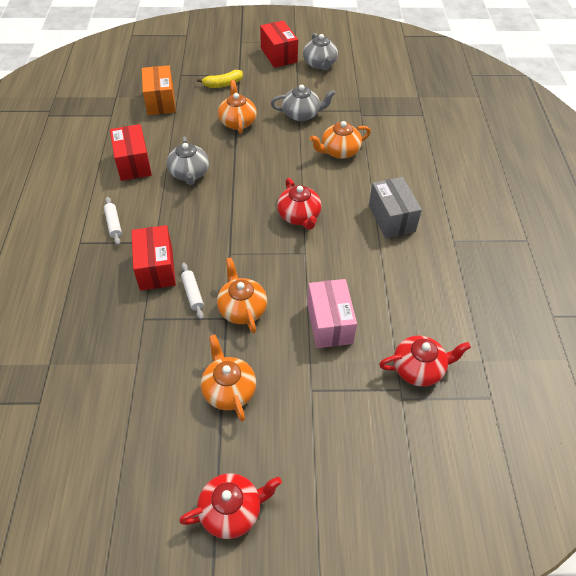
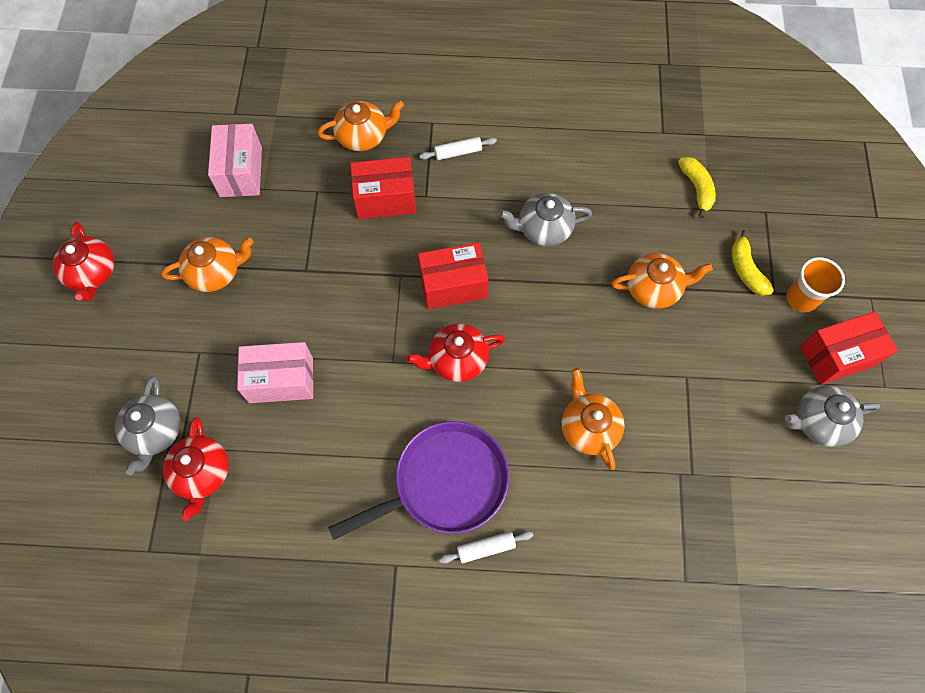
camera: 95 degrees right, 15 degrees up
red box [110,124,152,181] -> red box moved to [418,242,489,309]
orange box [142,65,176,115] -> yellow banana [678,157,716,218]
white rolling pin [181,262,204,320] -> white rolling pin moved to [439,531,534,564]
orange teapot [217,258,267,333] -> orange teapot moved to [317,101,404,151]
grey teapot [271,85,336,121] -> grey teapot moved to [115,377,180,475]
grey box [369,177,422,238] -> purple pan [328,421,509,540]
none -> pink box [208,124,262,197]
none -> orange cup [787,257,845,312]

